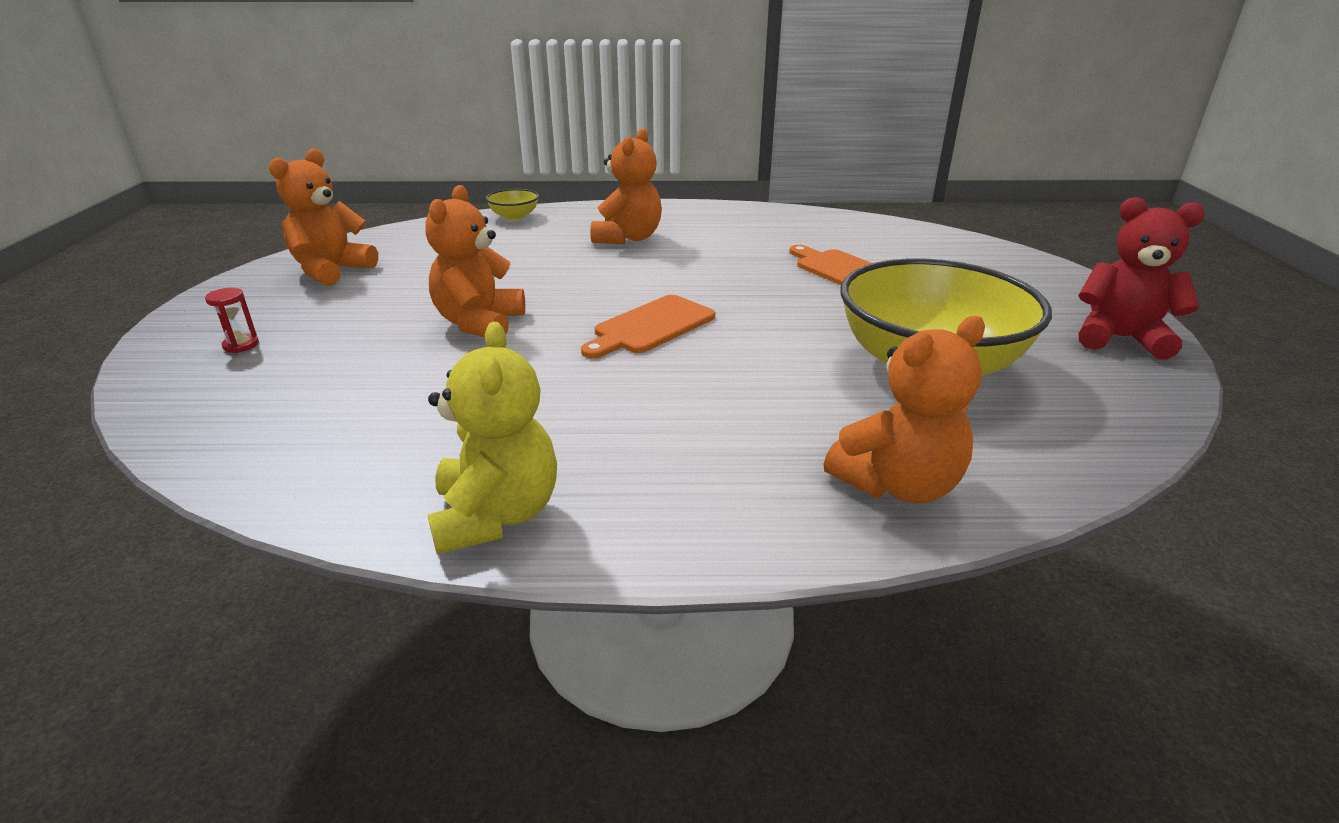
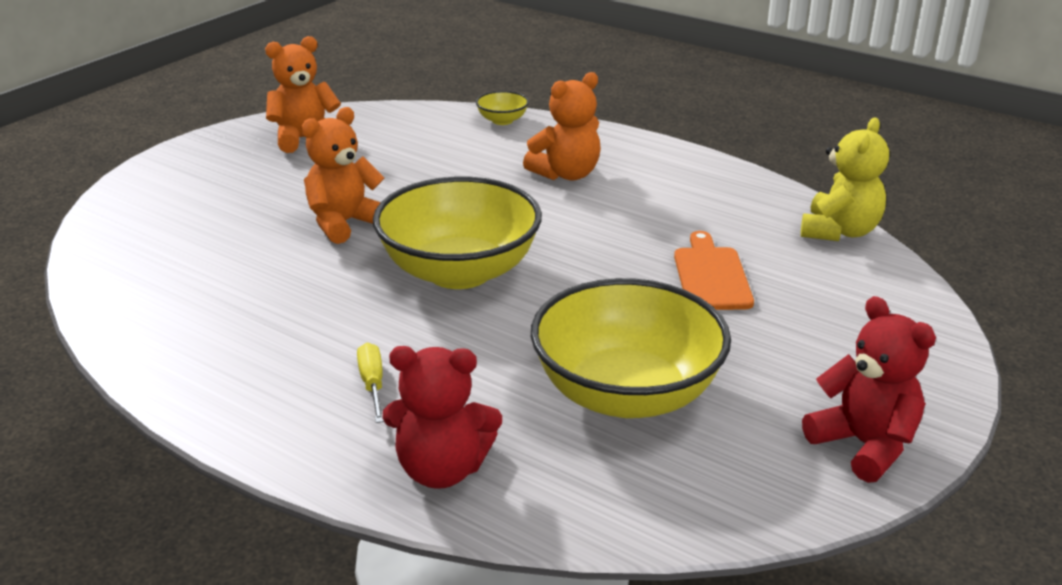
camera: 35 degrees right, 0 degrees up
red hourglass [205,288,259,353] -> none
yellow teddy bear [428,322,557,554] -> yellow teddy bear moved to [801,118,889,241]
orange cutting board [581,295,715,359] -> yellow bowl [373,177,542,289]
orange teddy bear [824,316,985,503] -> red teddy bear [382,346,502,489]
none -> yellow screwdriver [357,343,384,423]

